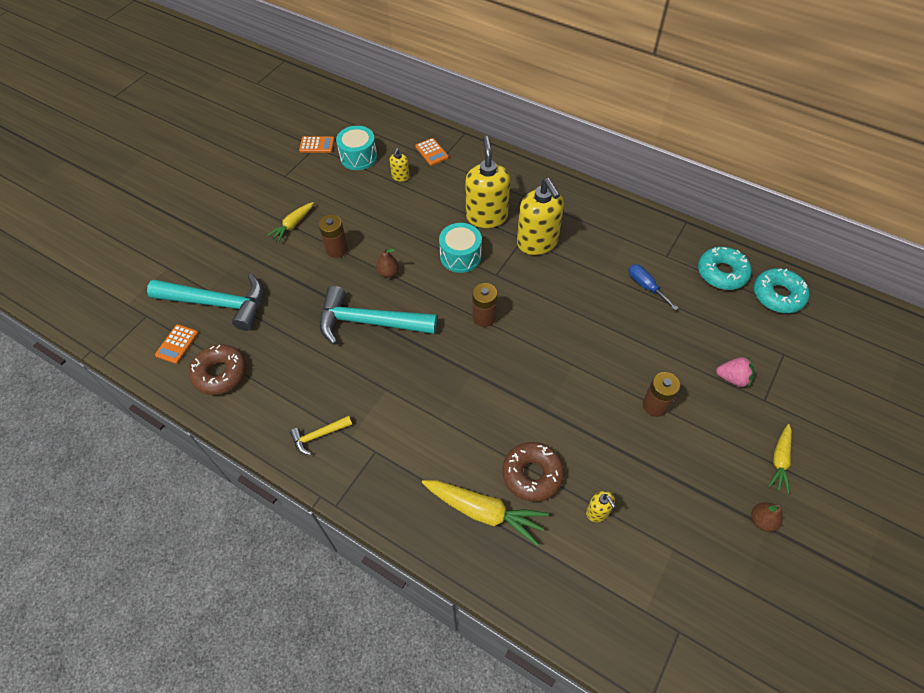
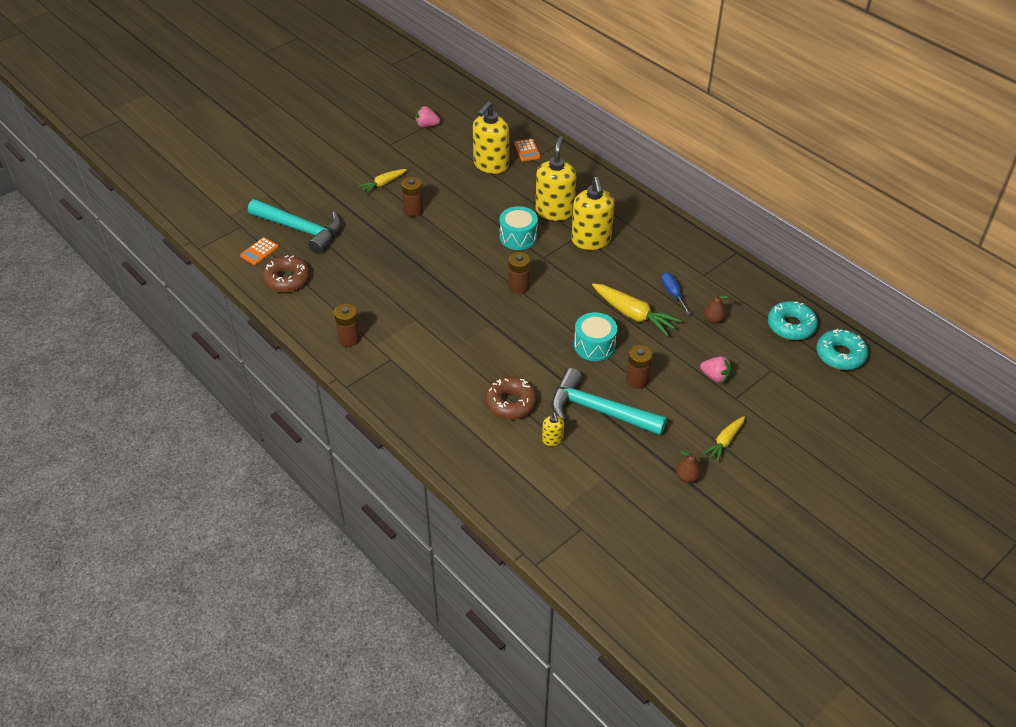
camera: 15 degrees right, 10 degrees down
yellow hammer [290,416,352,455] -> brown battery [334,304,361,347]
orange calculator [299,136,334,153] -> pink strawberry [415,106,440,127]
turquoise hammer [319,286,437,345] -> turquoise hammer moved to [552,368,667,436]
turquoise drum [336,126,377,170] -> turquoise drum moved to [574,312,617,361]
brown pear [376,248,399,278] -> brown pear moved to [704,294,728,324]
yellow soap dispenser [390,148,410,182] -> yellow soap dispenser [473,101,509,174], size x2.19
yellow carrot [422,480,549,546] -> yellow carrot moved to [592,283,682,337]
turquoise donut [698,247,751,290] -> turquoise donut moved to [816,329,868,370]

